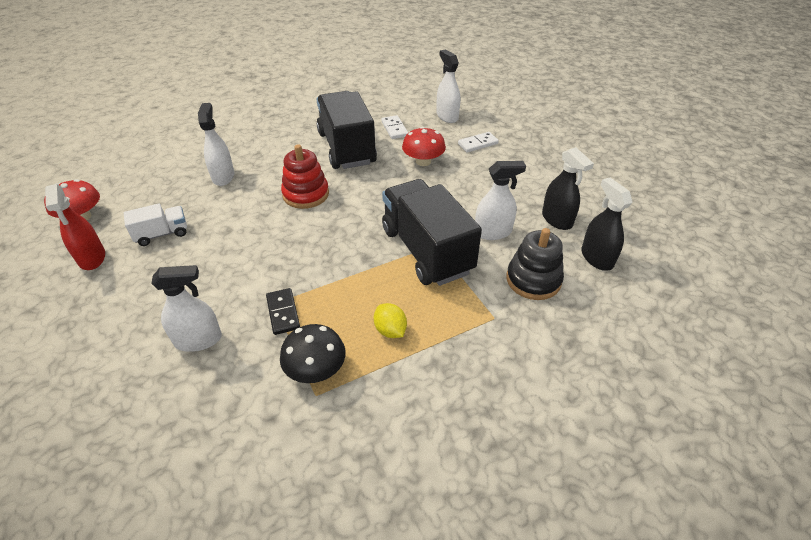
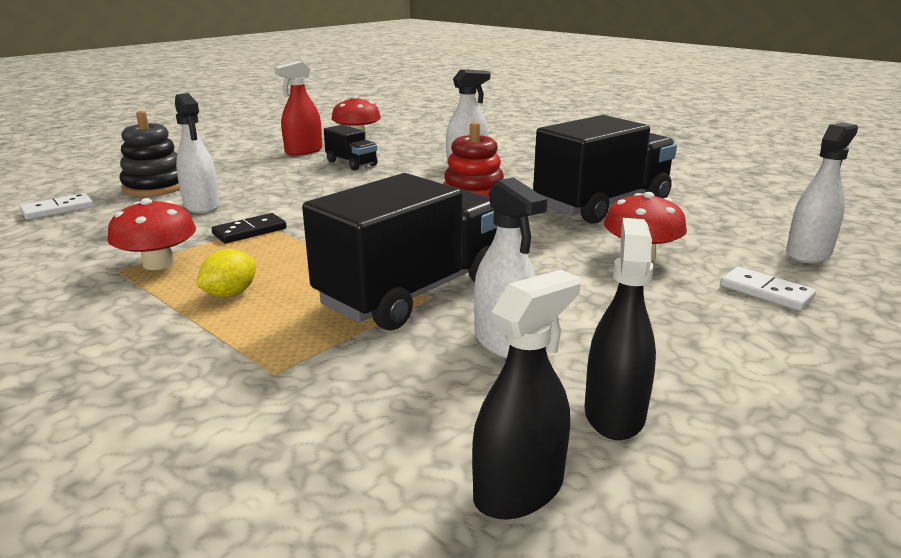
camera: 70 degrees right, 20 degrees down
white truck [124,203,187,246] -> black truck [324,125,378,170]
black mushroom [280,324,346,383] -> red mushroom [108,198,196,270]
white domino [381,115,408,139] -> white domino moved to [19,193,93,220]
black stacking toy [506,228,564,300] -> black stacking toy moved to [119,111,180,197]
black spray bottle [542,147,594,230] -> black spray bottle turned 150 degrees clockwise [585,218,656,440]

